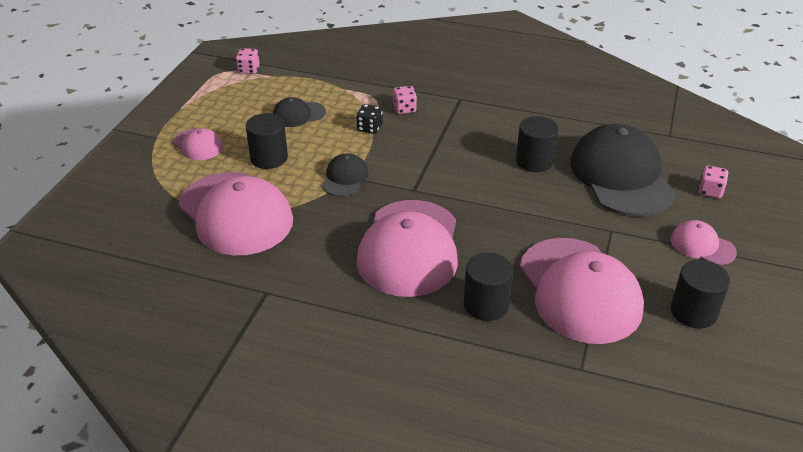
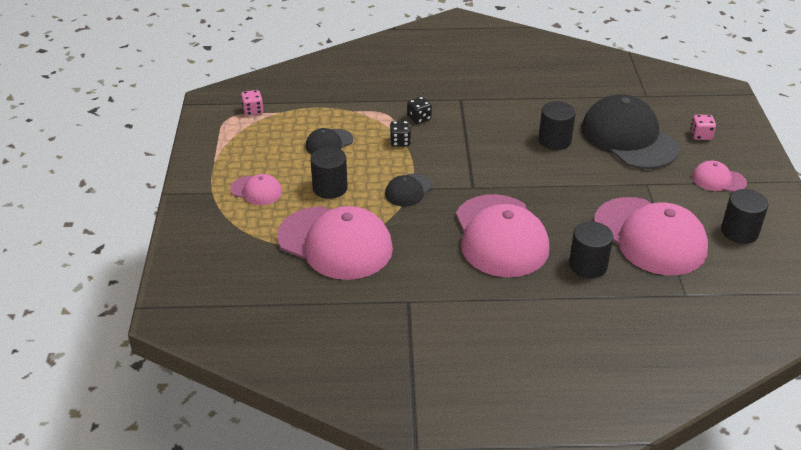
camera: 20 degrees left, 0 degrees up
black cap [322,153,369,196] -> black cap turned 135 degrees counterclockwise [385,173,433,206]
pink dice [393,86,417,114] -> black dice [407,97,432,124]

